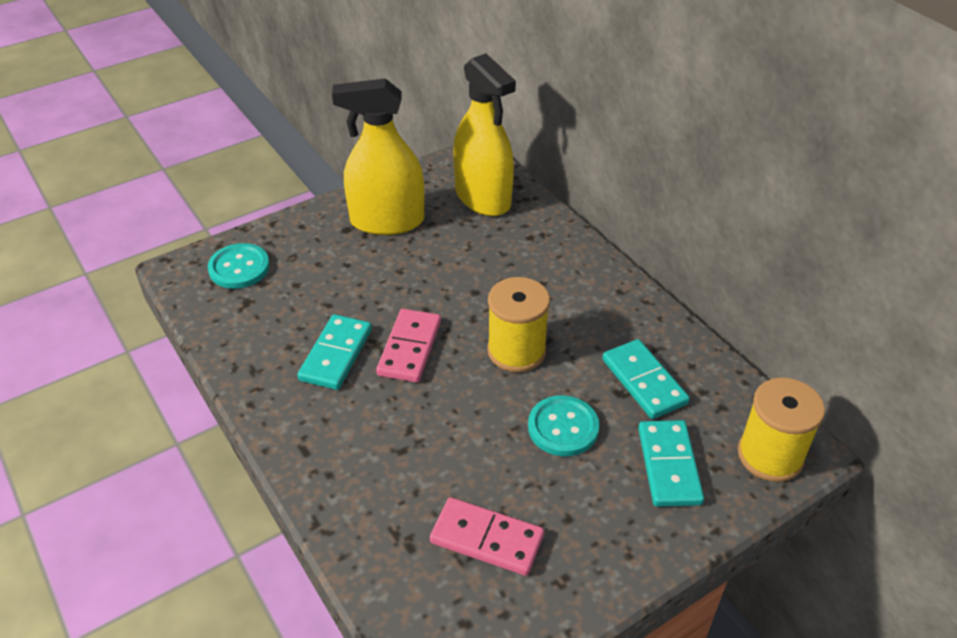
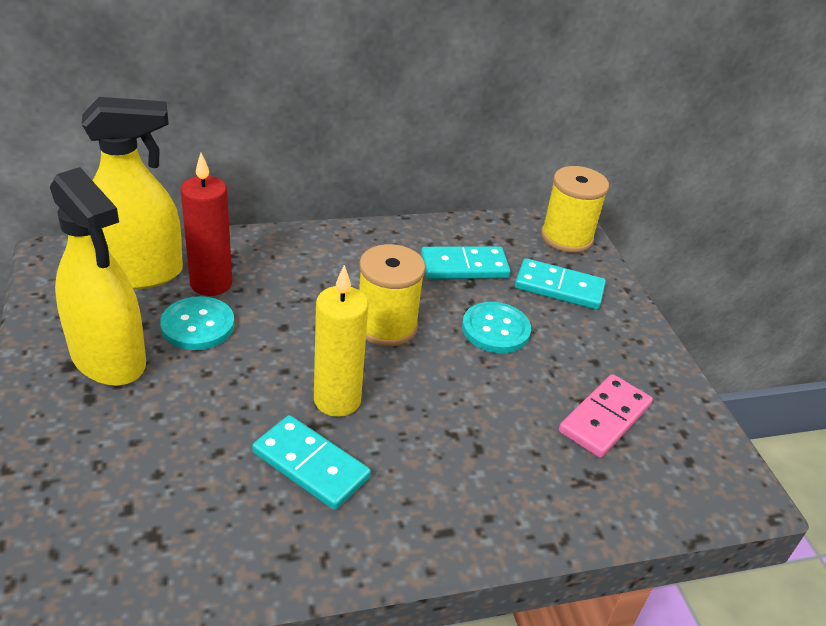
camera: 75 degrees left, 5 degrees down
turquoise button [208,243,270,289] -> turquoise button moved to [160,296,235,350]
yellow spray bottle [332,78,424,235] -> yellow spray bottle turned 60 degrees counterclockwise [50,167,146,386]
pink domino [376,309,441,382] -> yellow candle [314,265,369,417]
none -> red candle [181,153,232,296]

